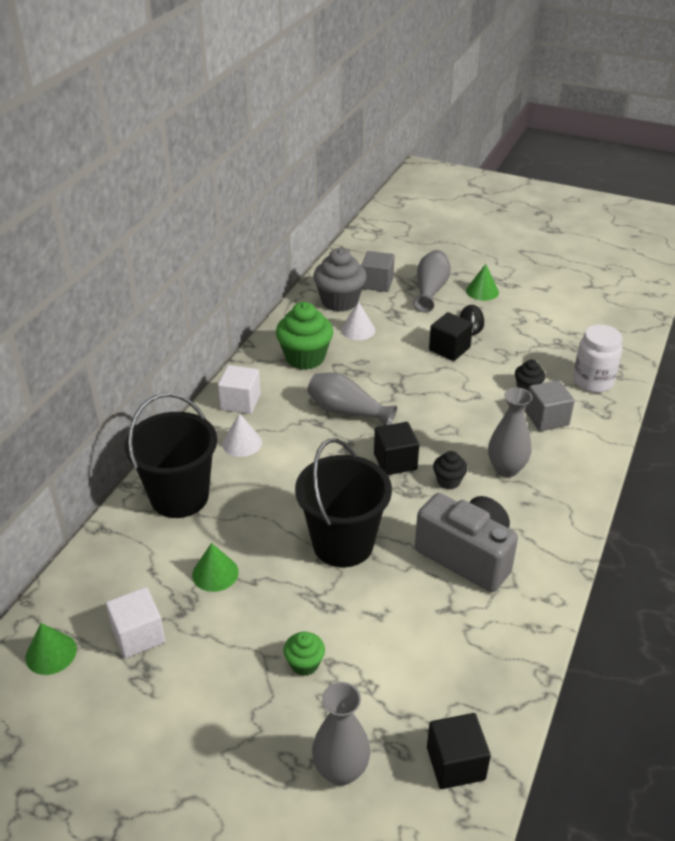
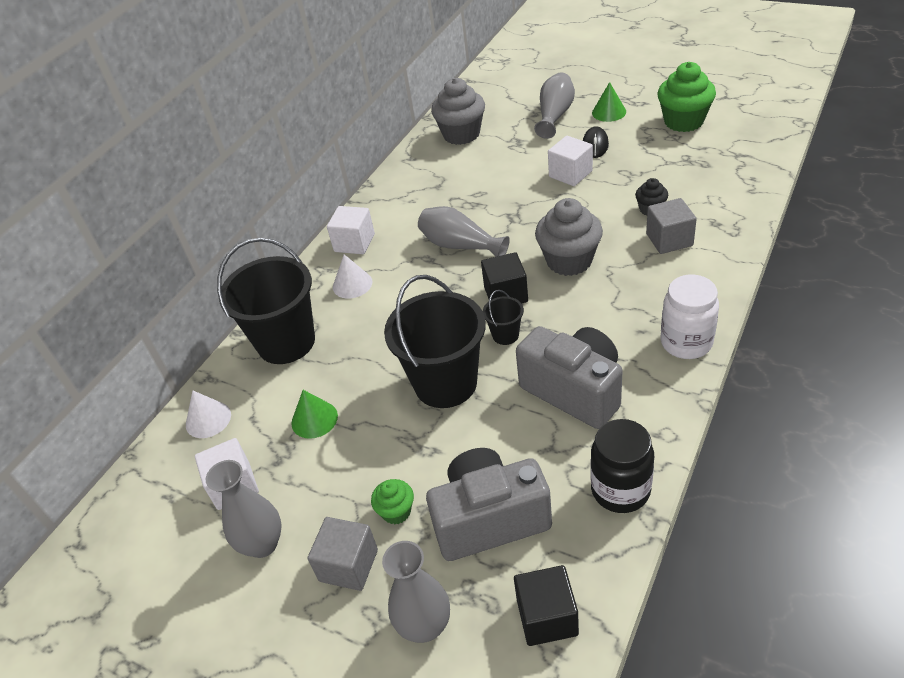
camera: 10 degrees right, 5 degrees up
green cone [25,623,77,675] -> none
green cupcake [276,302,333,370] -> green cupcake moved to [657,62,716,132]
white cone [341,302,375,340] -> white cone moved to [186,391,231,438]
grey cube [361,251,395,292] -> grey cube moved to [308,517,378,591]
black cube [429,312,473,361] -> white cube [548,136,593,186]
black cupcake [433,451,467,490] -> none
grey vase [488,387,532,477] -> grey vase moved to [206,460,282,558]
white jar [573,325,623,393] -> white jar moved to [661,275,719,359]
none -> grey camera [426,448,552,561]
none -> black bucket [483,290,524,345]
none -> grey cupcake [535,198,603,276]
none -> black jar [591,419,654,513]

